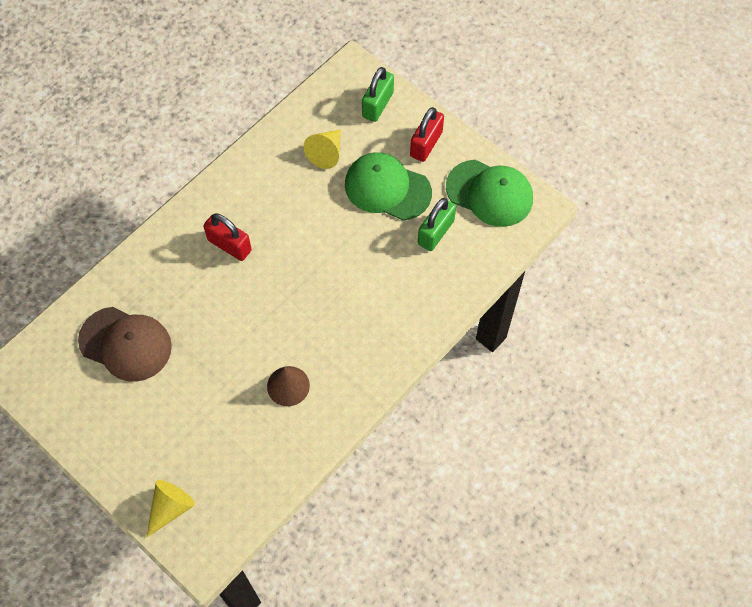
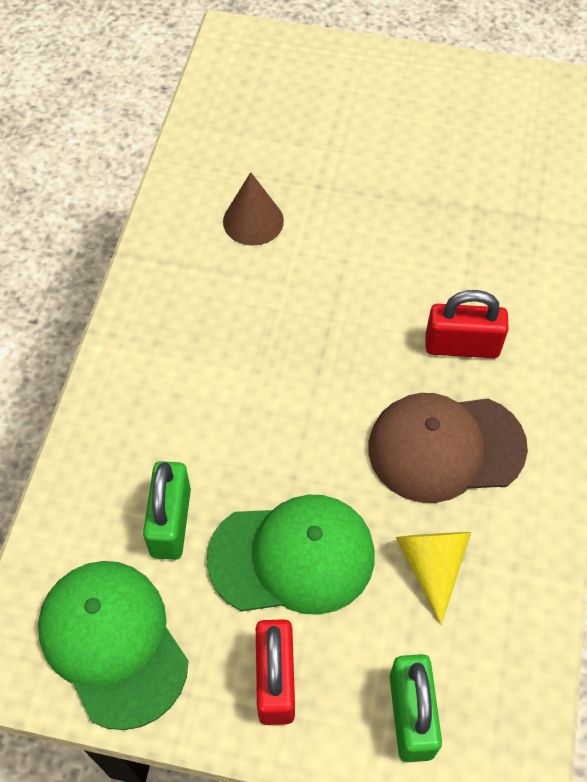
camera: 150 degrees right, 5 degrees down
brown cap [78,307,172,382] -> brown cap moved to [368,393,528,503]
yellow cone [147,480,195,537] -> none
green cap [446,160,533,227] -> green cap turned 60 degrees clockwise [38,561,188,730]

